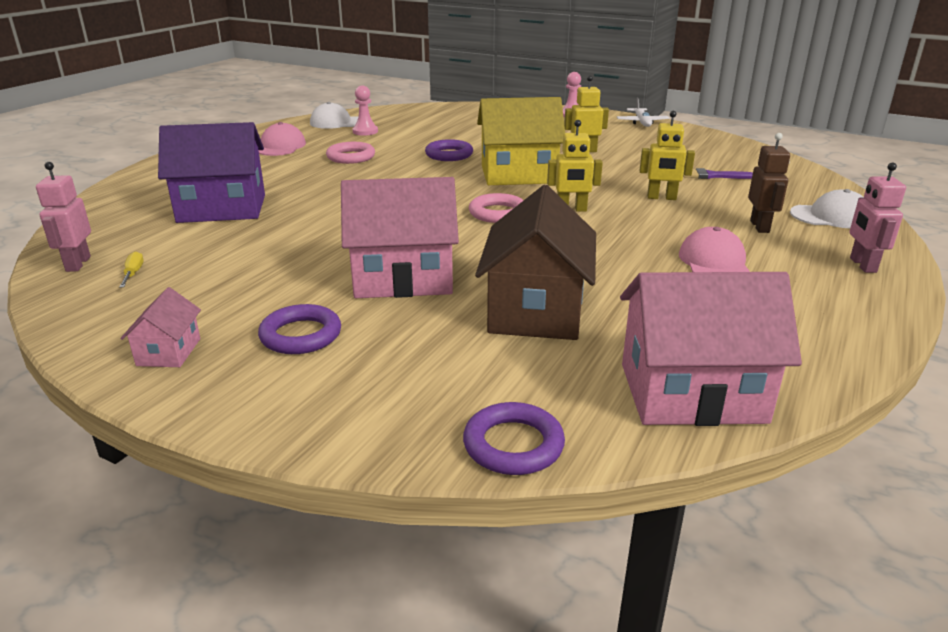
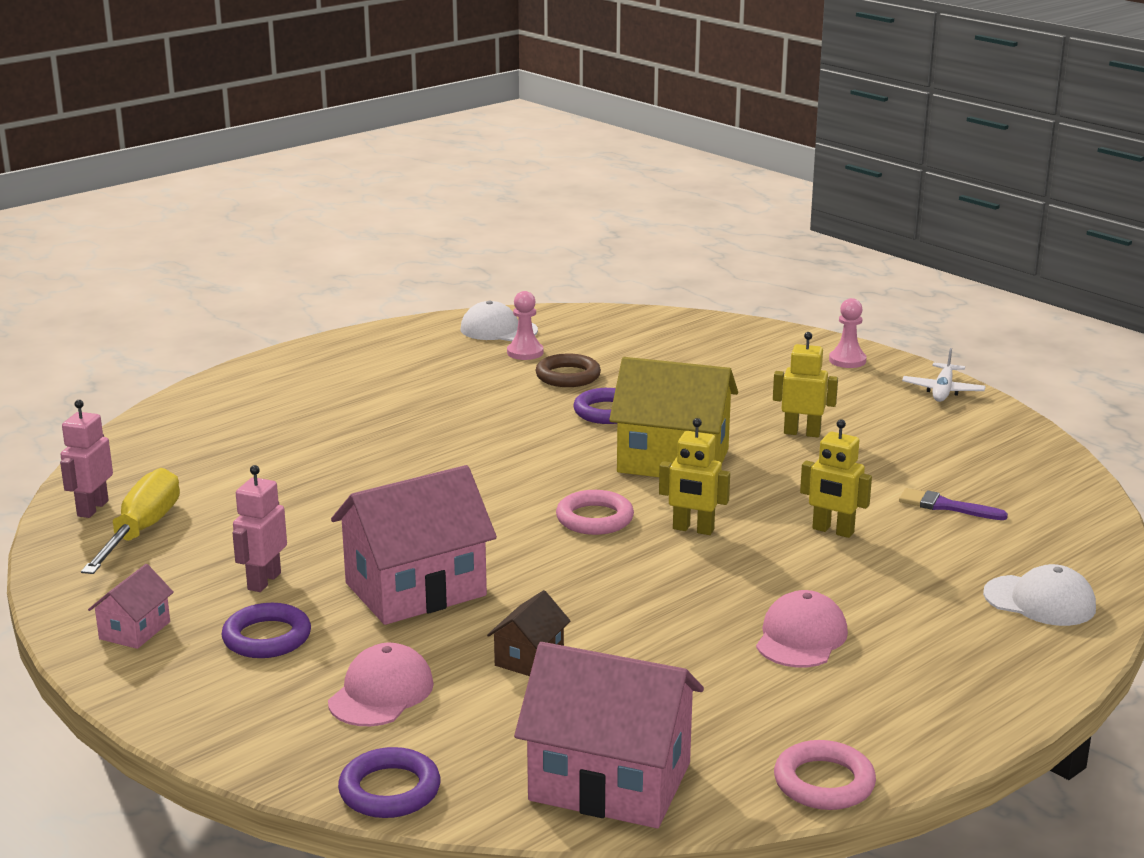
camera: 20 degrees right, 5 degrees down
yellow screwdriver [119,251,144,288] -> yellow screwdriver [81,468,180,574], size x2.47
purple house [158,122,265,223] -> none
pink cap [259,122,306,156] -> pink cap moved to [328,643,434,726]
pink ring [326,142,375,164] -> pink ring moved to [774,740,876,810]
pink house [341,177,459,298] -> pink house turned 45 degrees counterclockwise [331,465,497,625]
brown house [475,185,596,340] -> brown house [487,590,570,676], size x0.47
brown robot [748,133,790,233] -> none
pink robot [849,163,906,273] -> pink robot moved to [233,465,287,592]
none -> brown ring [535,353,601,387]

